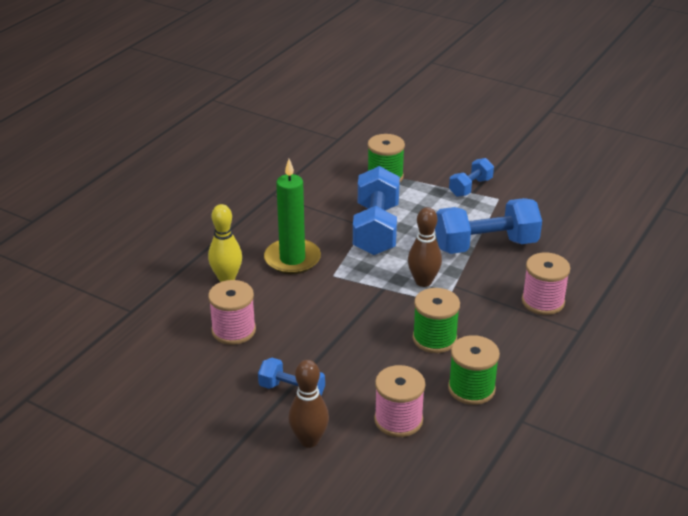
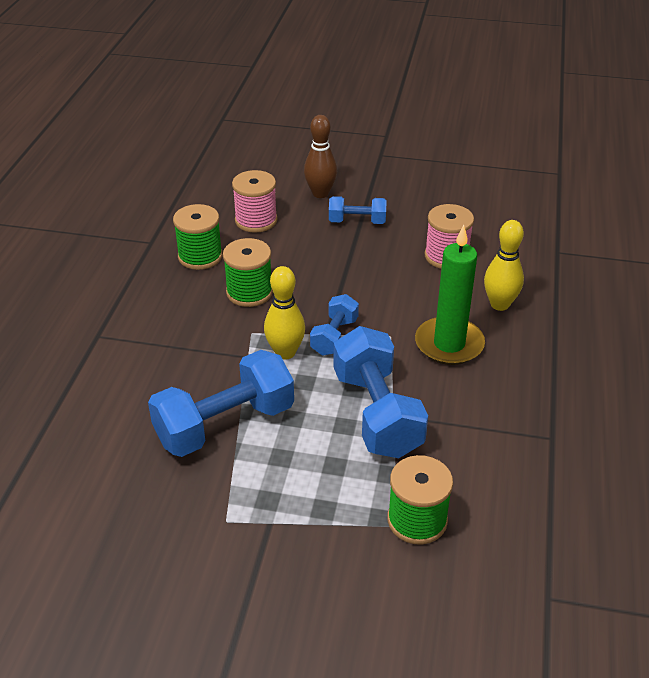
camera: 160 degrees right, 5 degrees up
brown bowling pin [408,207,442,287] -> yellow bowling pin [264,266,305,360]
blue dumbbell [449,158,494,197] -> blue dumbbell moved to [310,294,359,356]
pink spool [522,253,570,315] -> none

